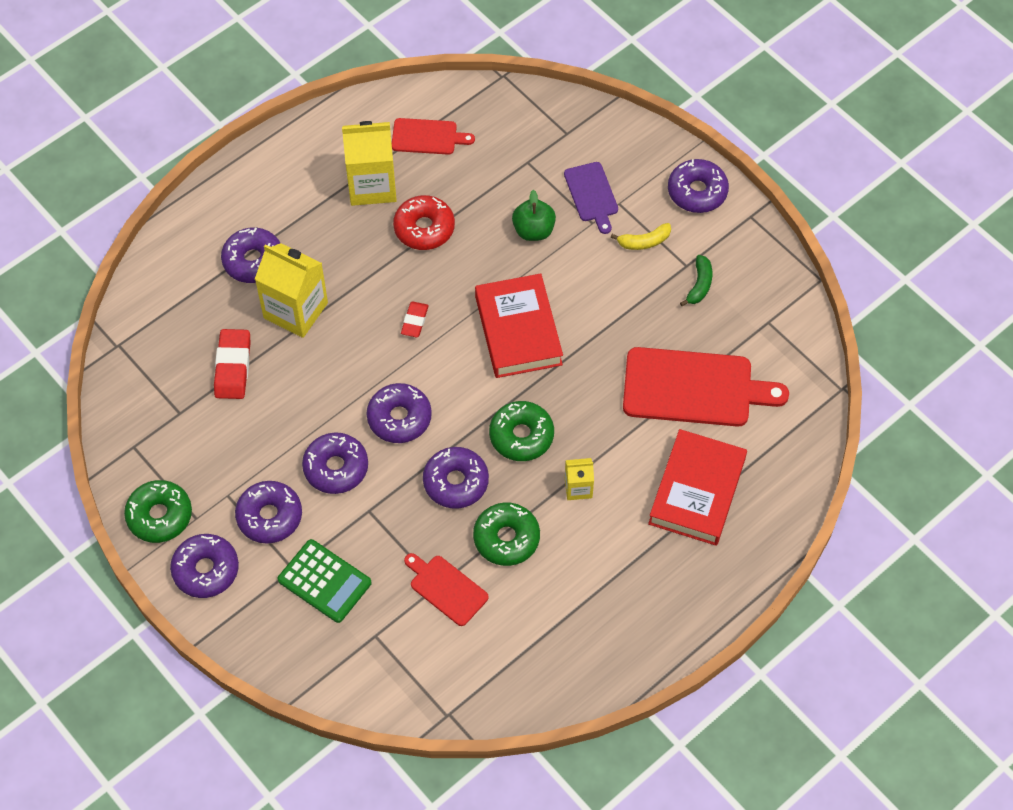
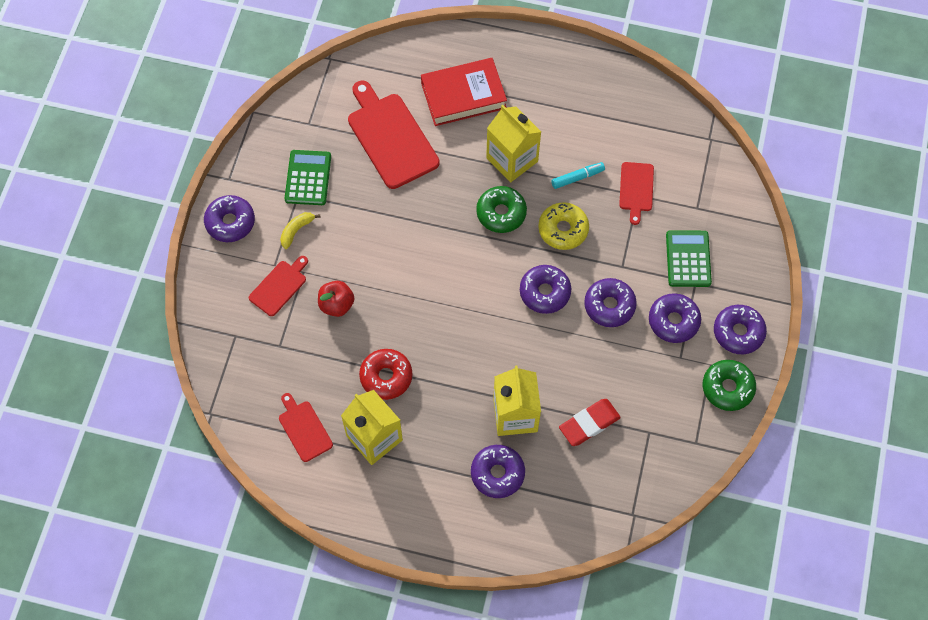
camera: 125 degrees left, 5 degrees up
red eraser [401,302,429,337] -> none
purple donut [423,447,489,509] -> yellow donut [538,202,589,250]
green donut [473,502,540,566] -> turquoise marker [551,162,605,189]
red book [475,273,563,378] -> none
green apple [512,190,556,241] -> red apple [318,281,354,317]
purple cutting board [564,162,618,234] -> red cutting board [249,256,308,316]
yellow carton [565,458,594,500] -> yellow carton [486,105,541,182], size x1.96
yellow banana [611,223,671,250] -> yellow banana turned 90 degrees counterclockwise [280,212,321,249]
green banana [680,255,712,306] -> green calculator [284,150,331,205]

